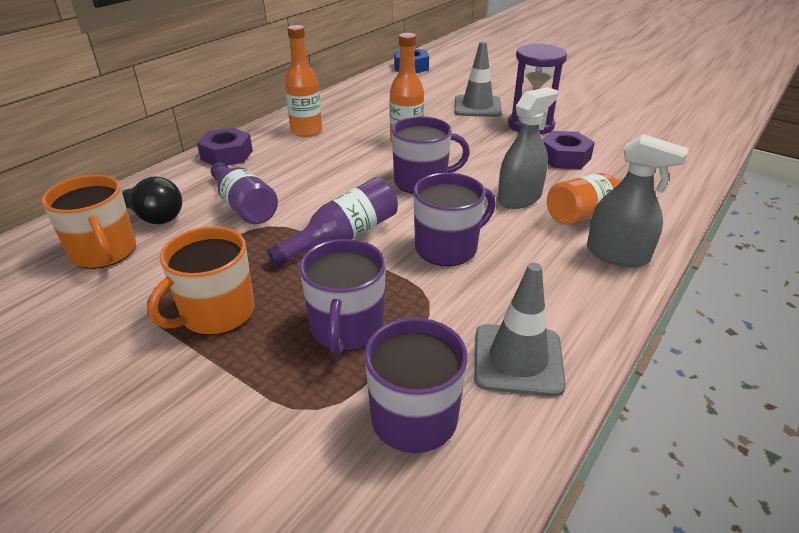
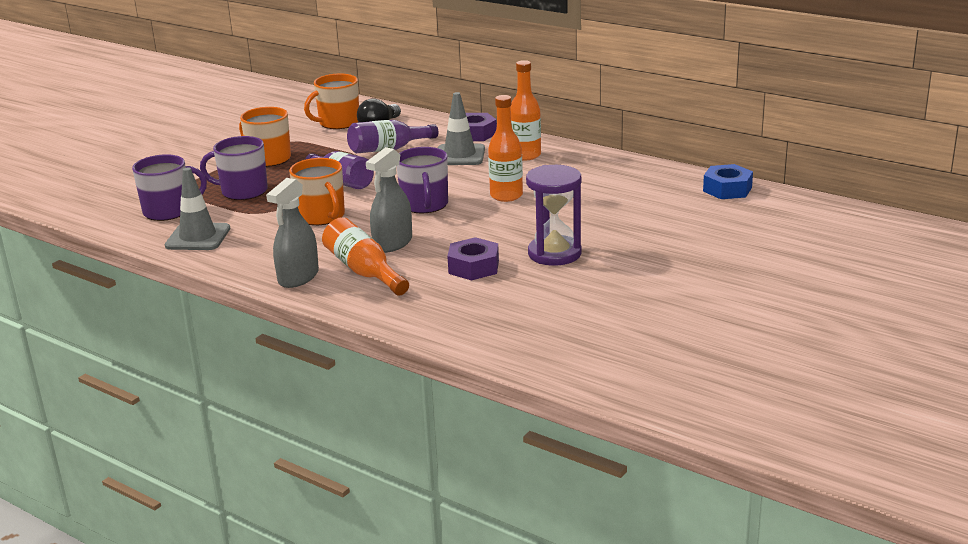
camera: 90 degrees right, 10 degrees down
purple mug [414,173,496,266] -> orange mug [289,158,345,225]
grey traffic cone [454,41,502,117] -> grey traffic cone moved to [438,92,485,165]
grey spray bottle [498,87,558,209] -> grey spray bottle turned 75 degrees clockwise [366,147,412,253]

